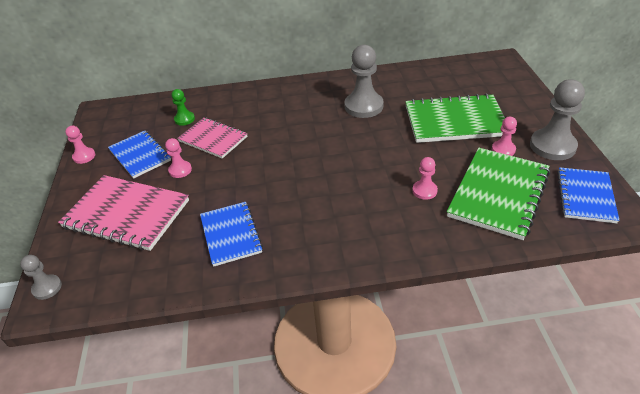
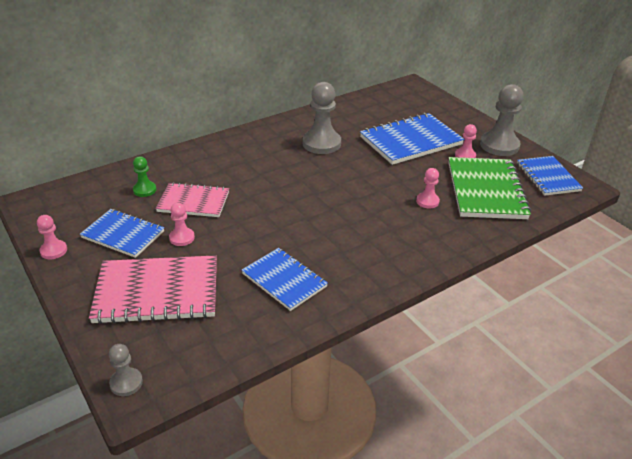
camera: 30 degrees left, 5 degrees down
green notebook [405,93,505,143] -> blue notebook [360,113,464,165]

